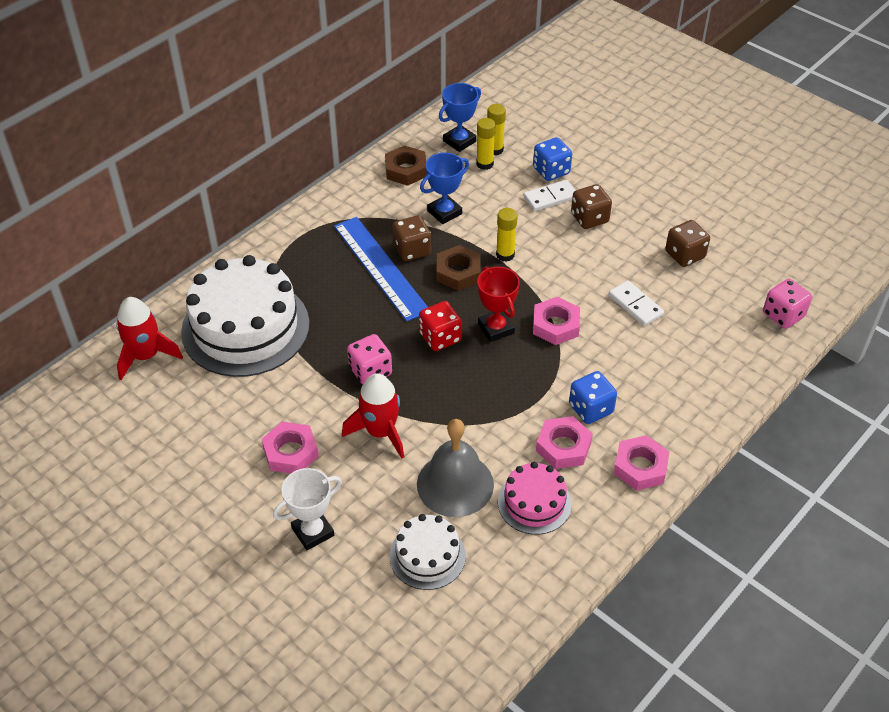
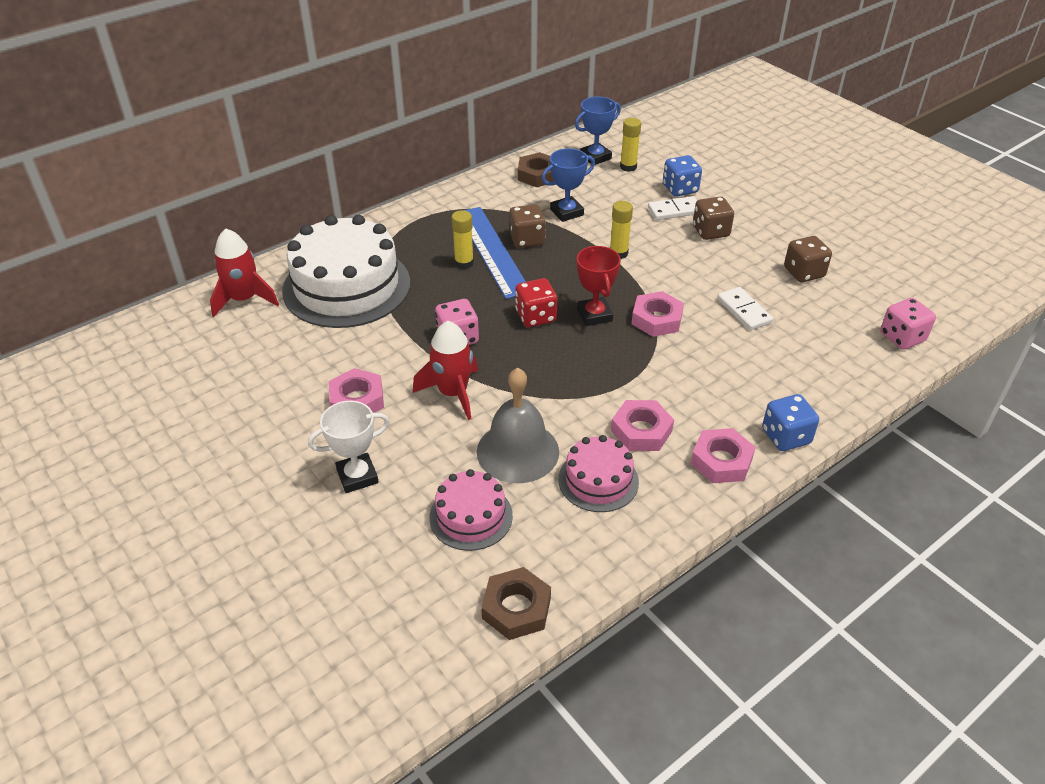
camera: 10 degrees right, 5 degrees down
white cake [390,514,466,590] -> pink cake [429,469,513,551]
brown nut [436,245,481,291] -> brown nut moved to [481,567,551,640]
yellow glue stick [476,118,496,170] -> yellow glue stick moved to [452,210,474,269]
blue dice [569,371,617,424] -> blue dice moved to [762,394,819,451]

